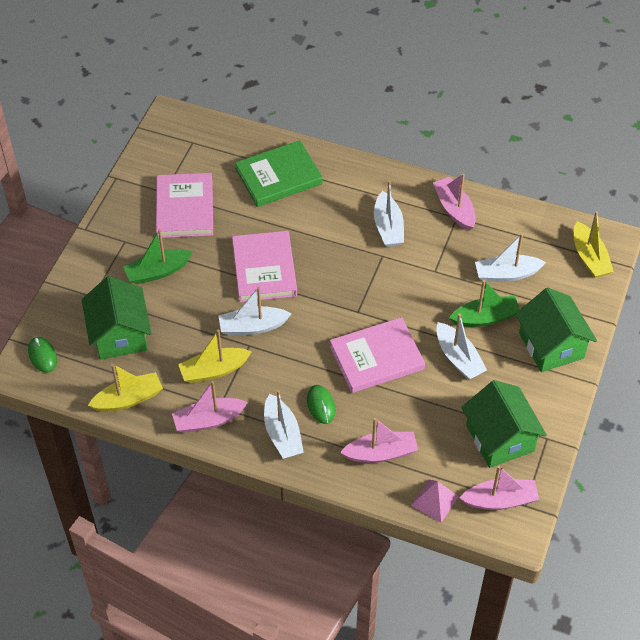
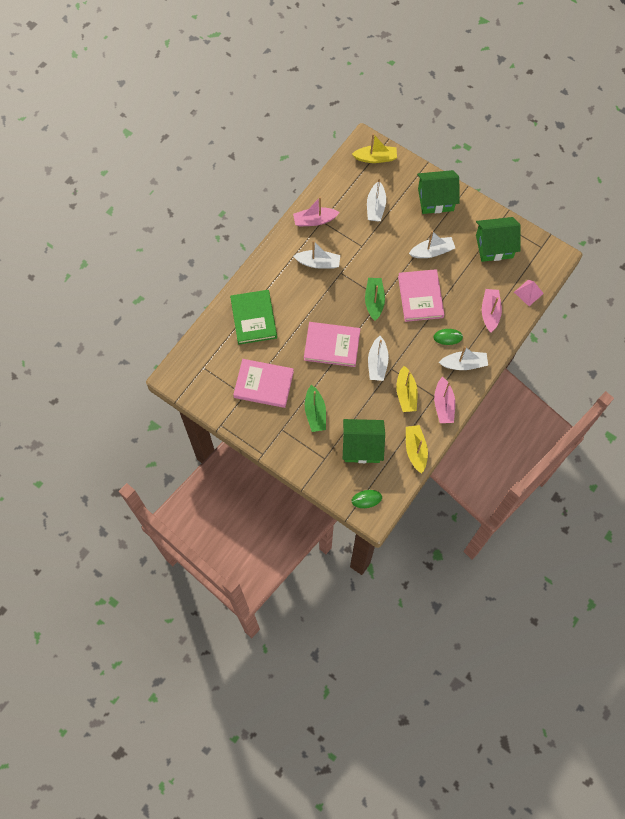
camera: 75 degrees left, 15 degrees up
green boat [449,280,520,327] -> green boat moved to [365,278,385,321]
pink boat [460,466,539,510] -> none

